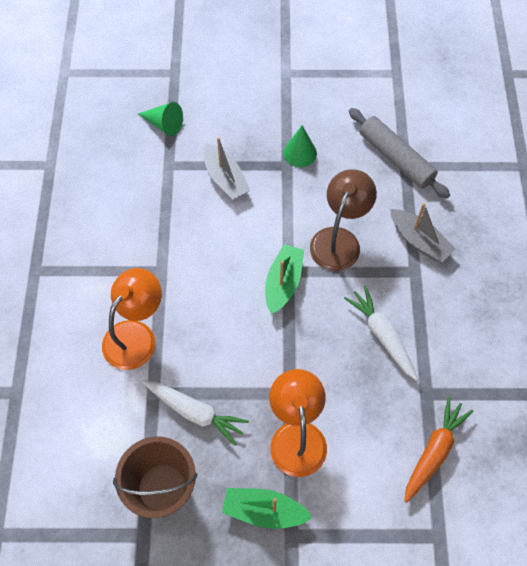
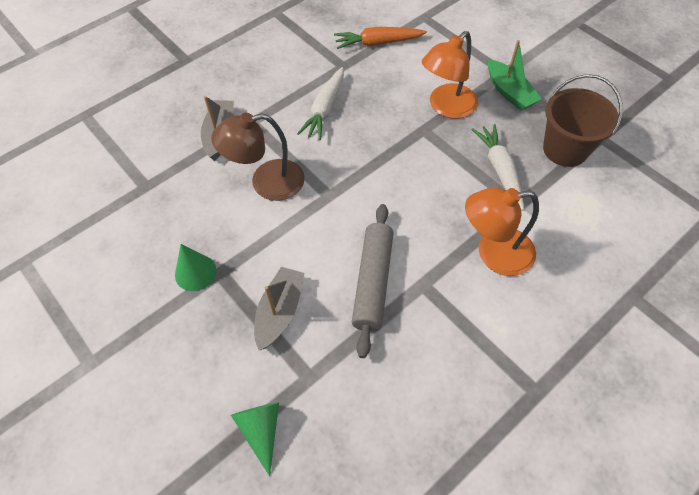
camera: 130 degrees left, 5 degrees down
green boat [265,244,304,314] -> none
grey rolling pin [349,108,450,199] -> grey rolling pin moved to [352,204,394,358]

